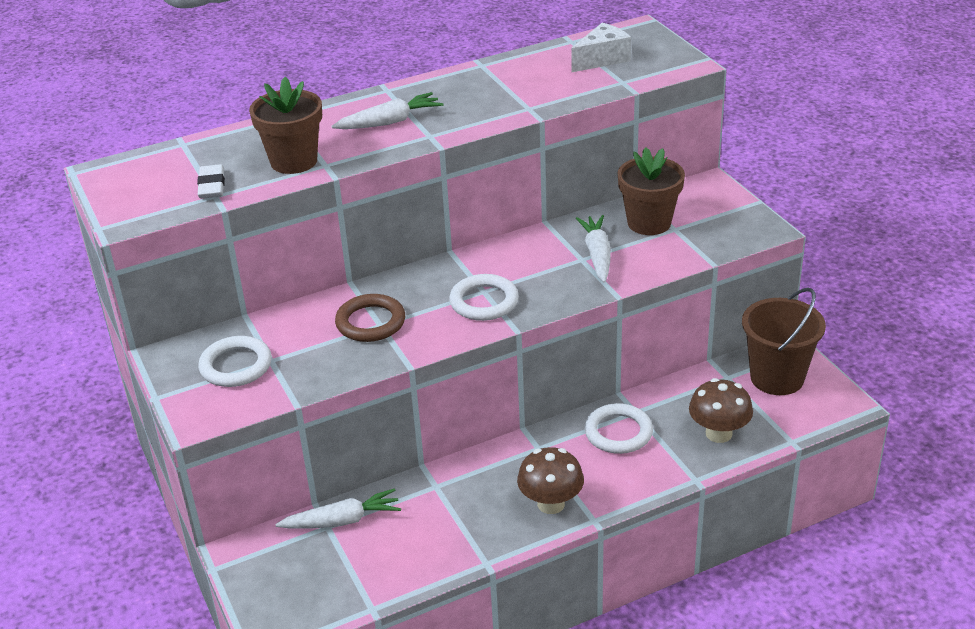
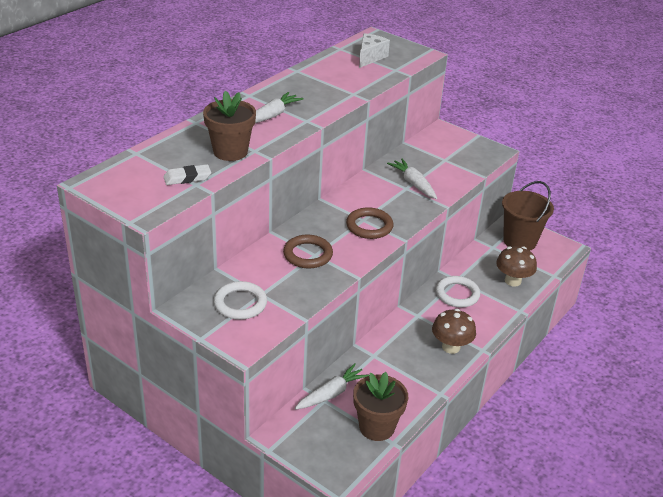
camera: 30 degrees left, 0 degrees up
white eraser [197,164,225,199] -> white eraser turned 75 degrees counterclockwise [163,164,211,185]
white ring [449,274,519,321] -> brown ring [346,207,393,239]
brown flower pot [618,147,685,235] -> brown flower pot moved to [353,372,408,441]

